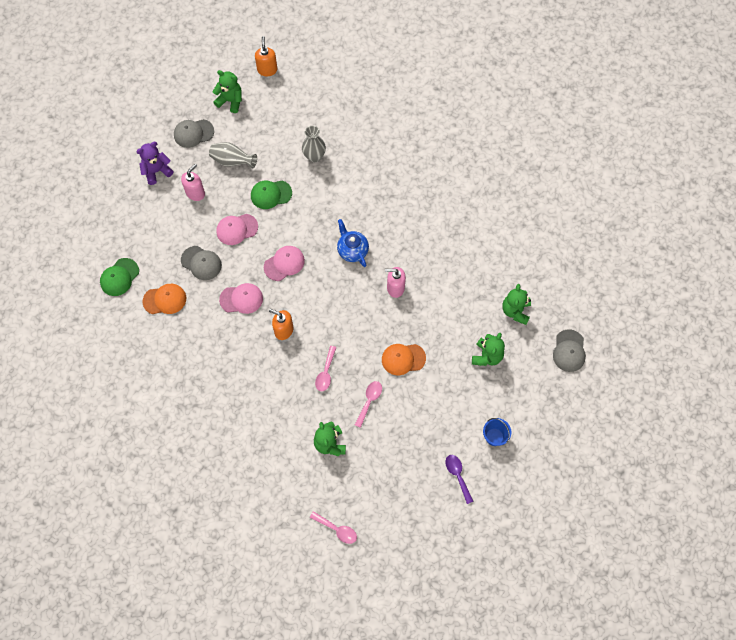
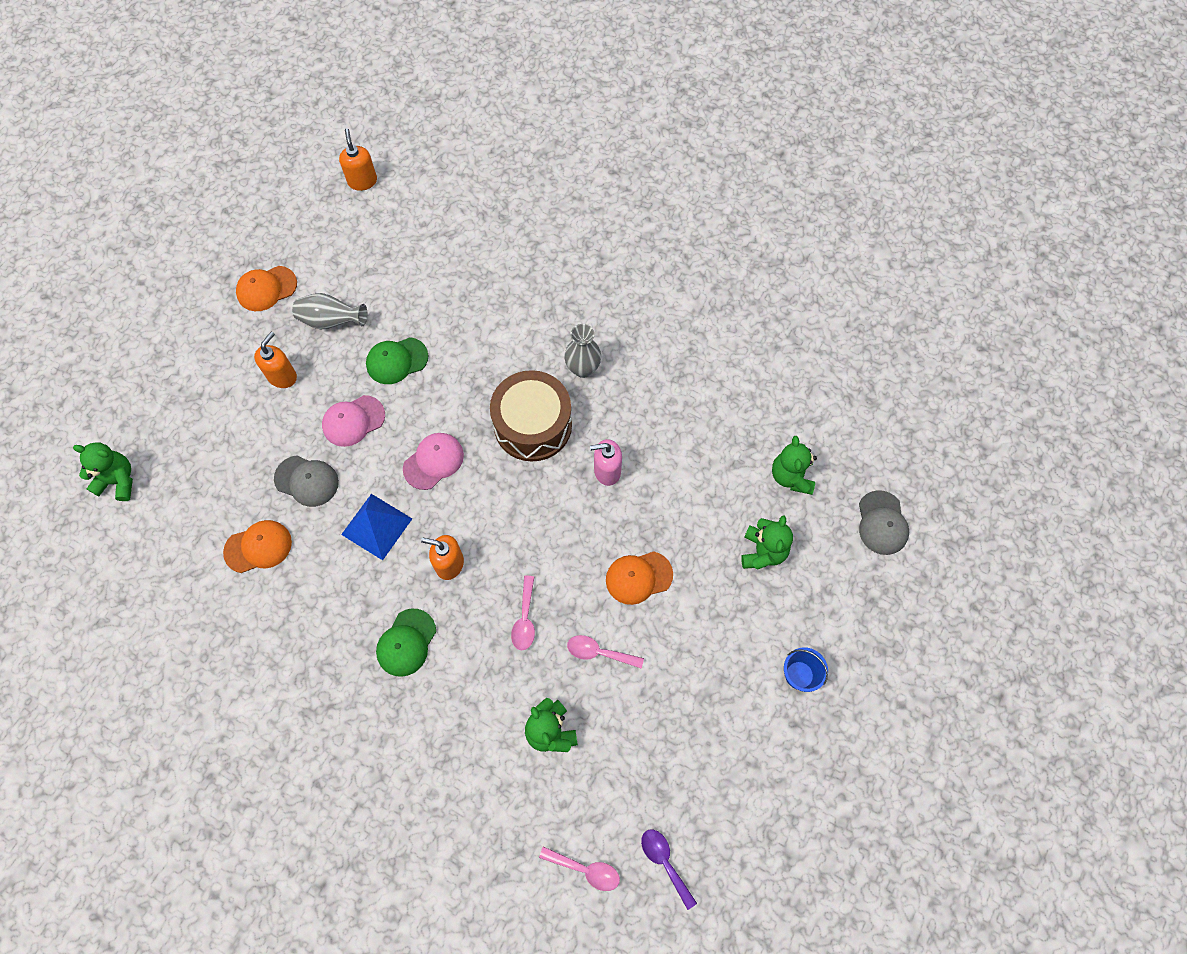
camera: 10 degrees left, 0 degrees up
green cap [100,258,139,296] -> green cap moved to [376,609,436,677]
purple teddy bear [136,142,173,185] -> none
grey cap [174,119,214,148] -> orange cap [236,266,297,311]
pink soap dispenser [181,164,205,201] -> orange soap dispenser [254,332,297,388]
green teddy bear [212,70,242,113] -> green teddy bear moved to [73,442,133,501]
pink cap [219,283,263,314] -> blue pyramid [341,494,412,560]
grey vase [302,126,326,162] -> grey vase moved to [564,324,601,378]
blue teapot [337,219,369,267] -> brown drum [490,370,572,462]
pink spoon [355,381,382,428] -> pink spoon turned 90 degrees counterclockwise [567,635,644,668]
purple spoon [445,455,474,504] -> purple spoon moved to [641,829,697,910]

